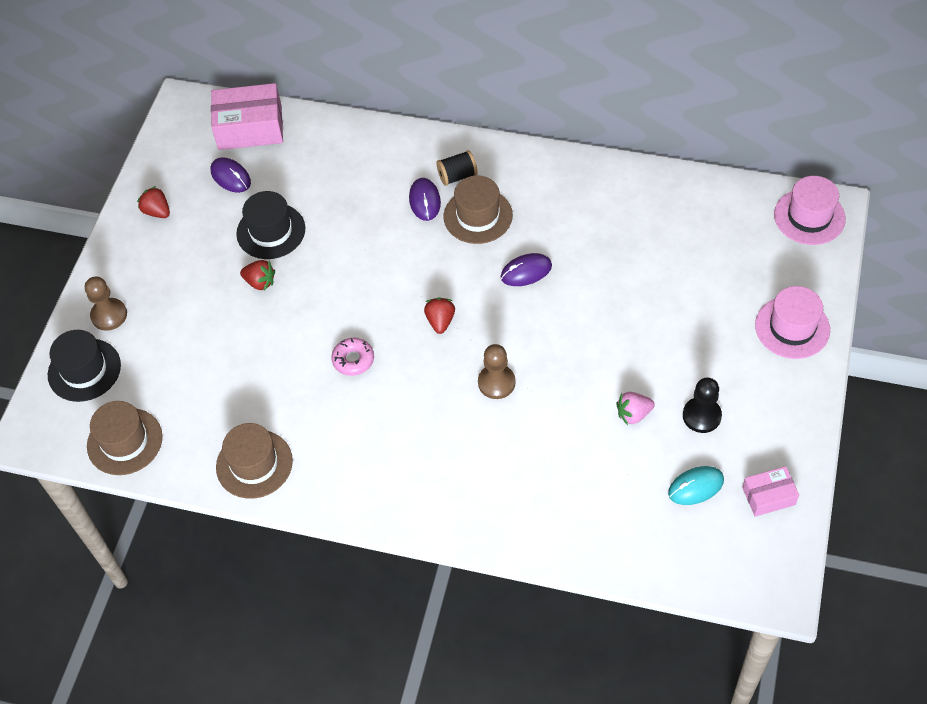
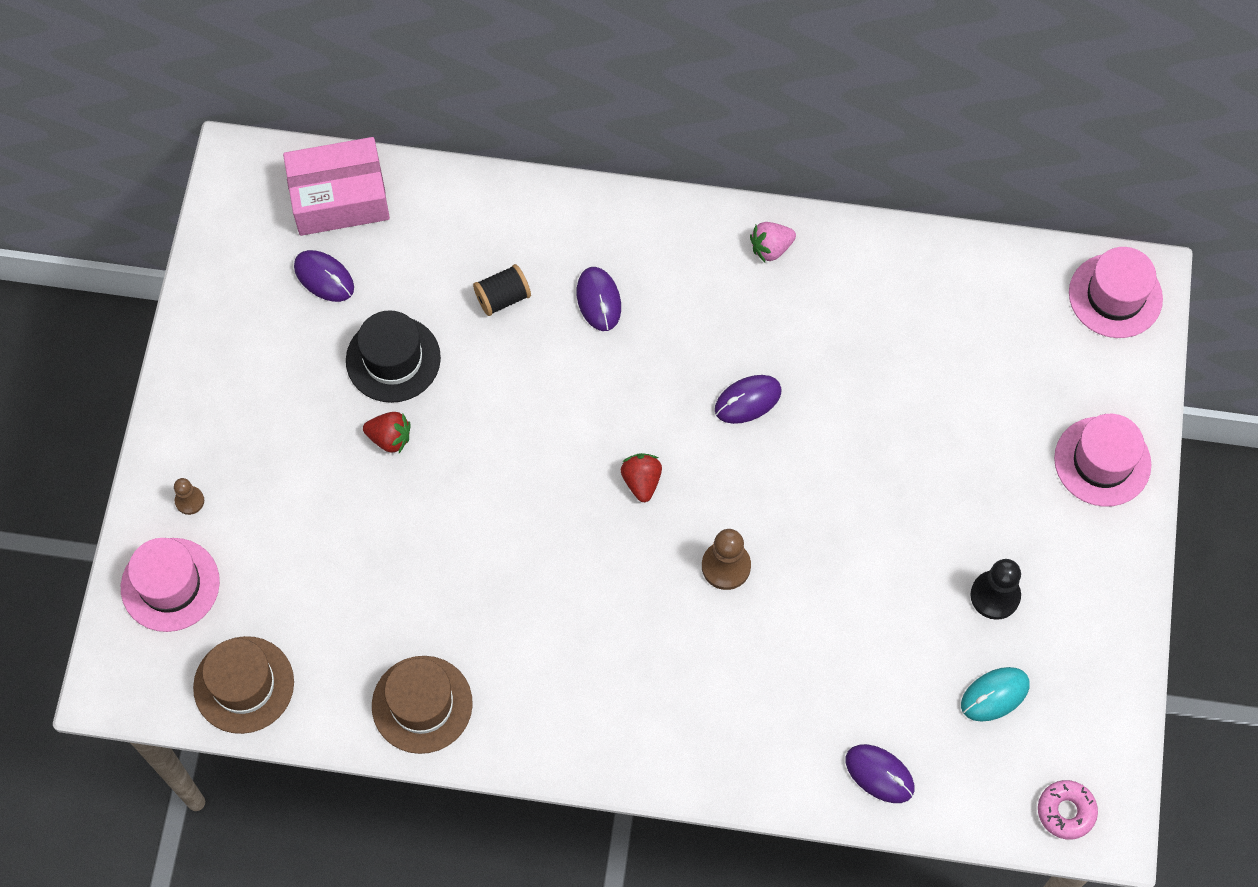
camera: 10 degrees left, 10 degrees up
black hat [48,330,121,402] -> pink hat [121,538,220,632]
brown pawn [85,277,127,331] -> brown pawn [174,478,204,515], size x0.59
red strawberry [137,186,170,218] -> none
pink donut [331,338,374,376] -> pink donut moved to [1038,780,1098,840]
black spool [436,150,478,186] -> black spool moved to [473,264,531,316]
brown hat [444,176,513,244] -> none
pink strawberry [616,392,655,425] -> pink strawberry moved to [750,222,796,262]
pink box [742,466,799,516] -> none
none -> purple mouse [846,744,915,803]

